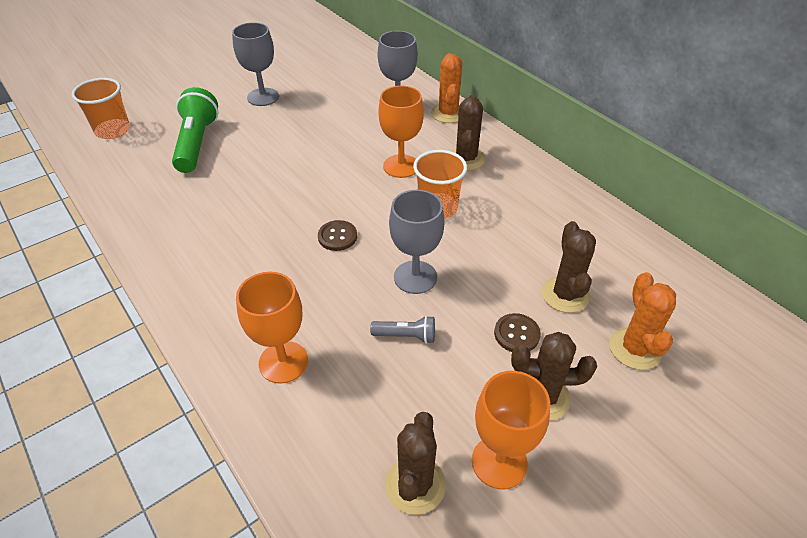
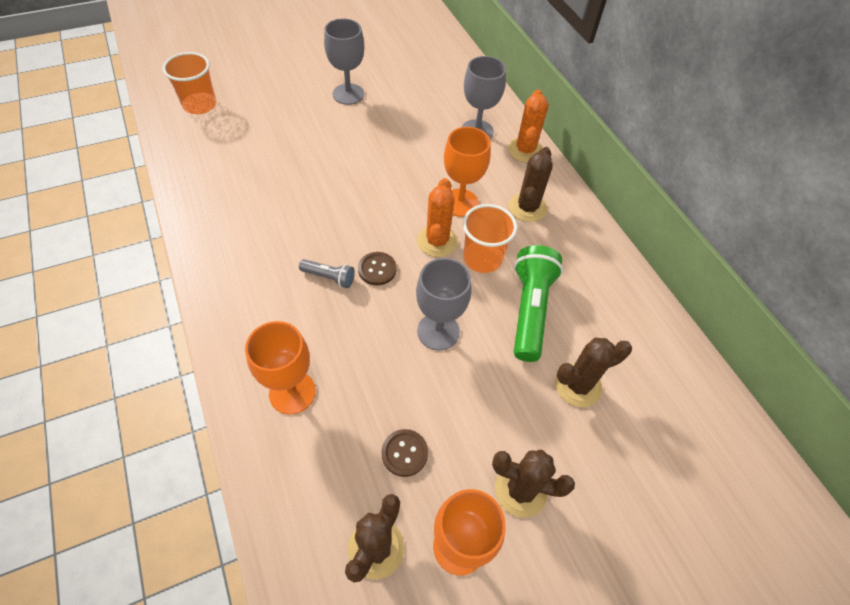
camera: 10 degrees right, 10 degrees up
green flashlight [172,87,218,173] -> green flashlight moved to [514,245,563,362]
grey flashlight [370,316,435,344] -> grey flashlight moved to [299,259,355,288]
brown button [494,313,541,352] -> brown button moved to [382,429,428,477]
brown cactus [542,221,596,313] -> brown cactus turned 60 degrees clockwise [555,338,632,407]
orange cactus [609,272,676,370] -> orange cactus moved to [417,178,458,257]

